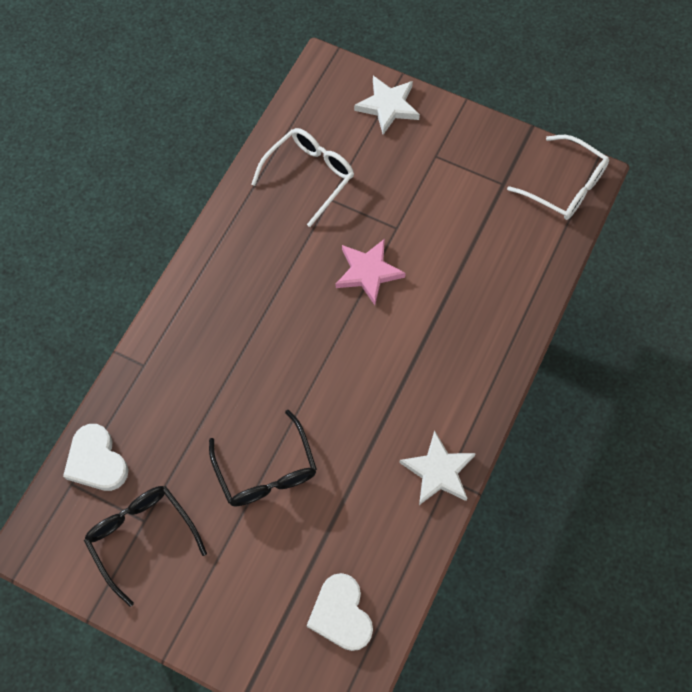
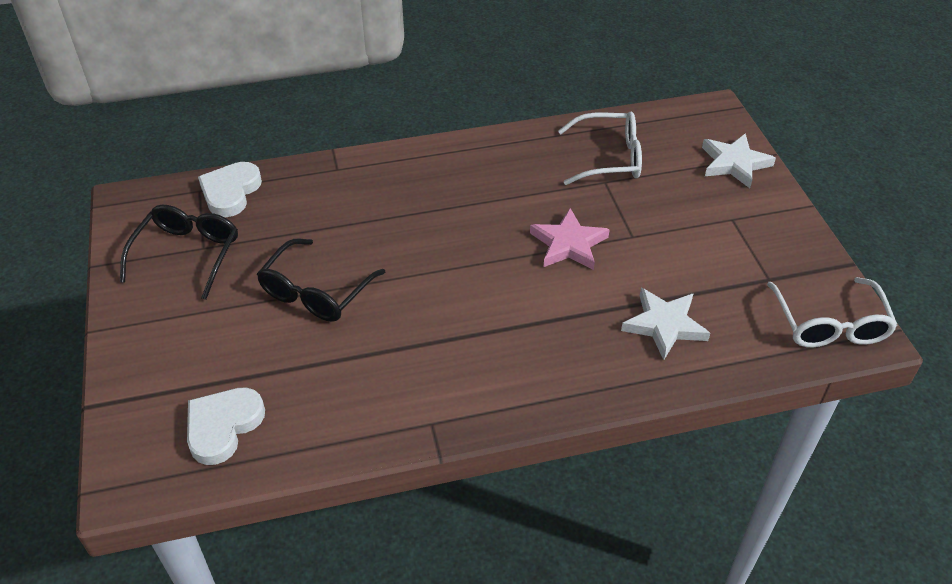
camera: 50 degrees right, 20 degrees down
white star [399,430,476,505] -> white star moved to [621,288,710,360]

